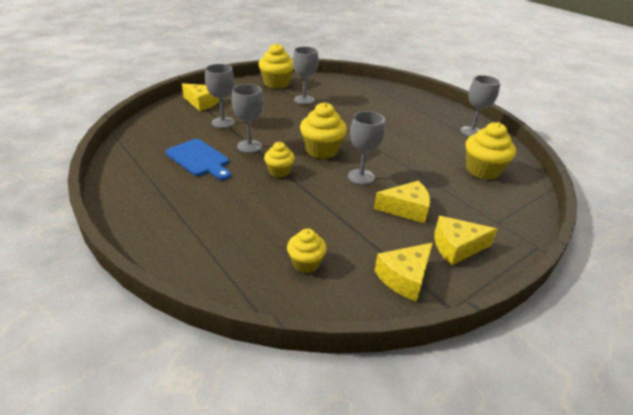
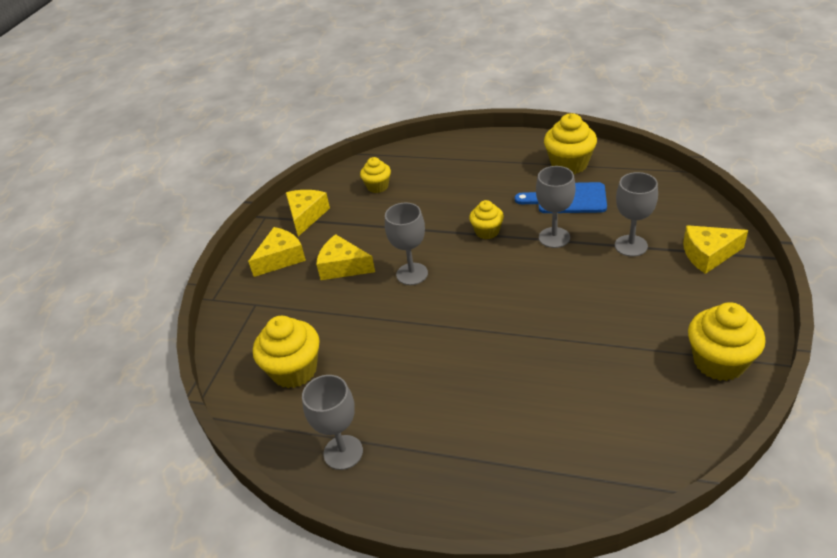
camera: 150 degrees right, 5 degrees up
grey goblet [293,47,319,105] -> none
yellow cupcake [300,102,347,159] -> yellow cupcake moved to [544,113,597,174]
yellow cheese [374,180,430,223] -> yellow cheese turned 60 degrees clockwise [316,234,375,280]

